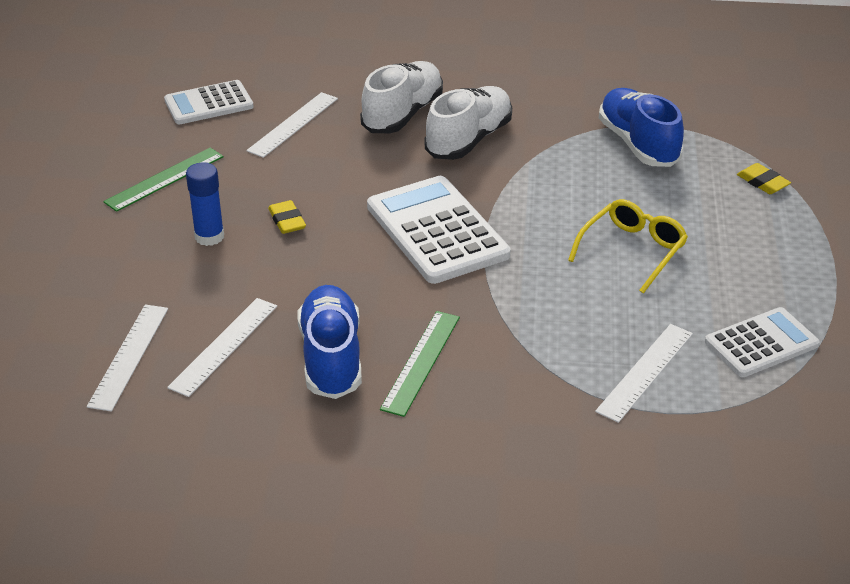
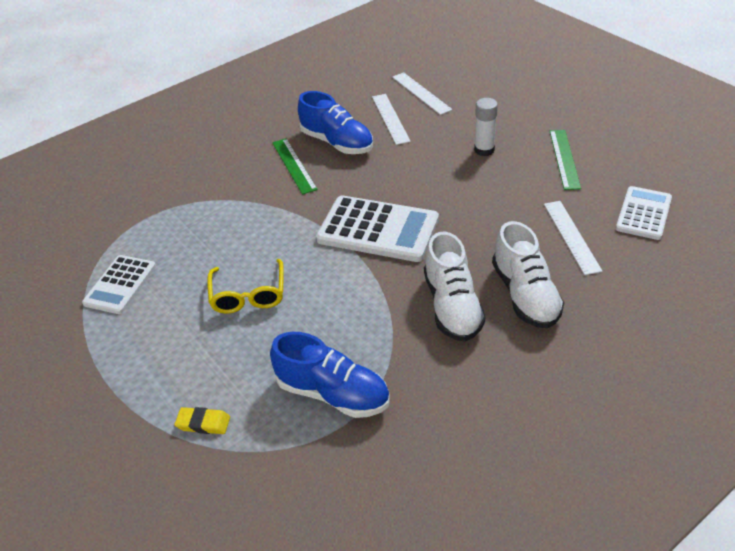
camera: 140 degrees right, 5 degrees up
blue glue stick [186,162,224,246] -> white glue stick [474,98,498,156]
yellow eraser [268,200,306,234] -> none
white ruler [595,324,693,423] -> none

